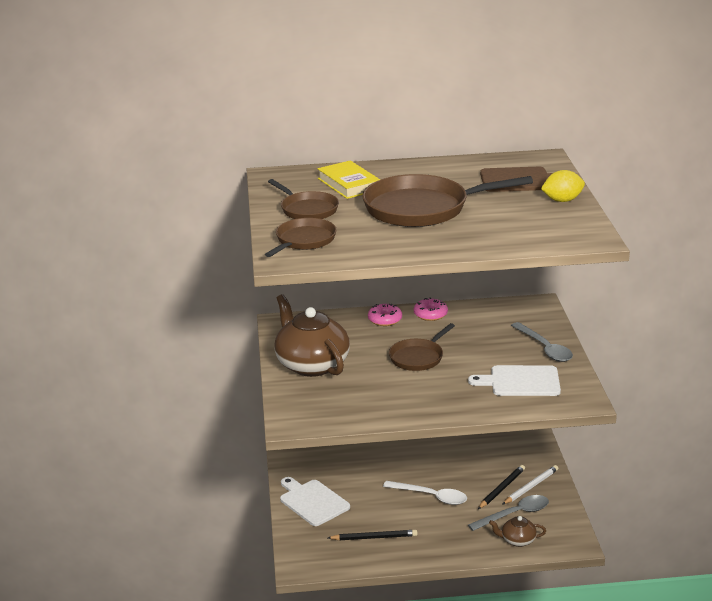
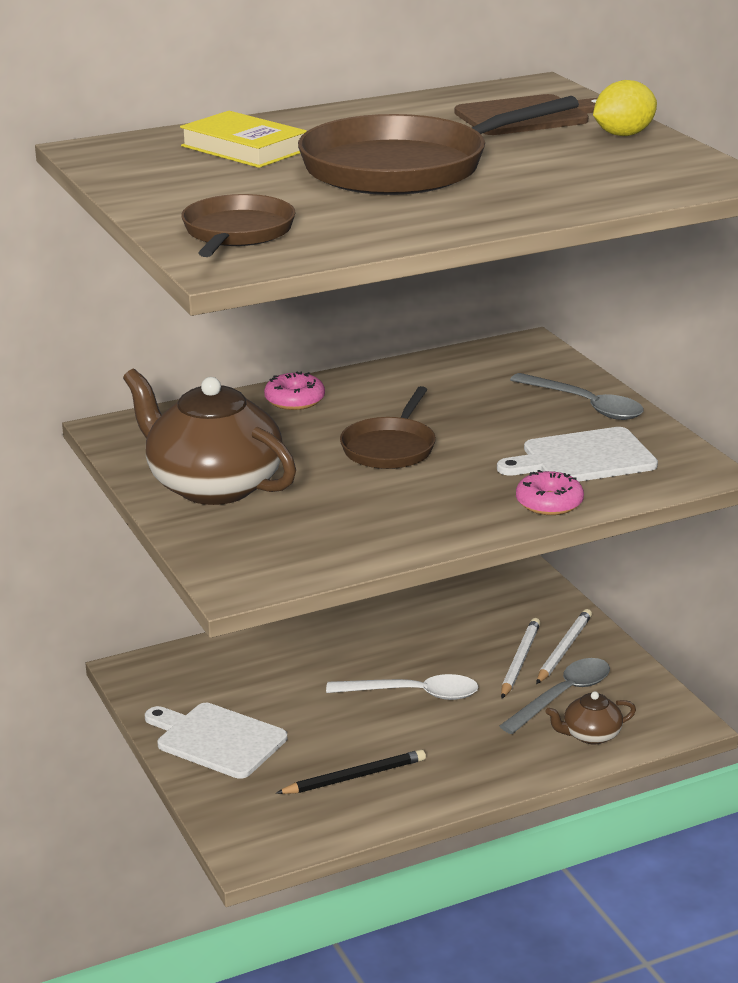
camera: 20 degrees left, 0 degrees up
brown pan [268,179,339,219] -> none
pink donut [414,297,448,321] -> pink donut moved to [516,470,584,515]
black pencil [478,465,525,509] -> white pencil [501,618,540,698]

